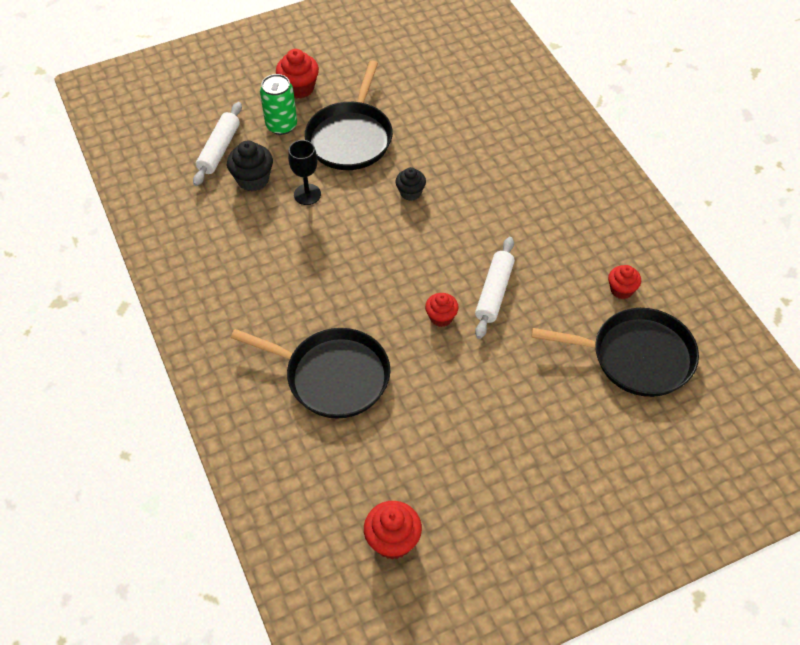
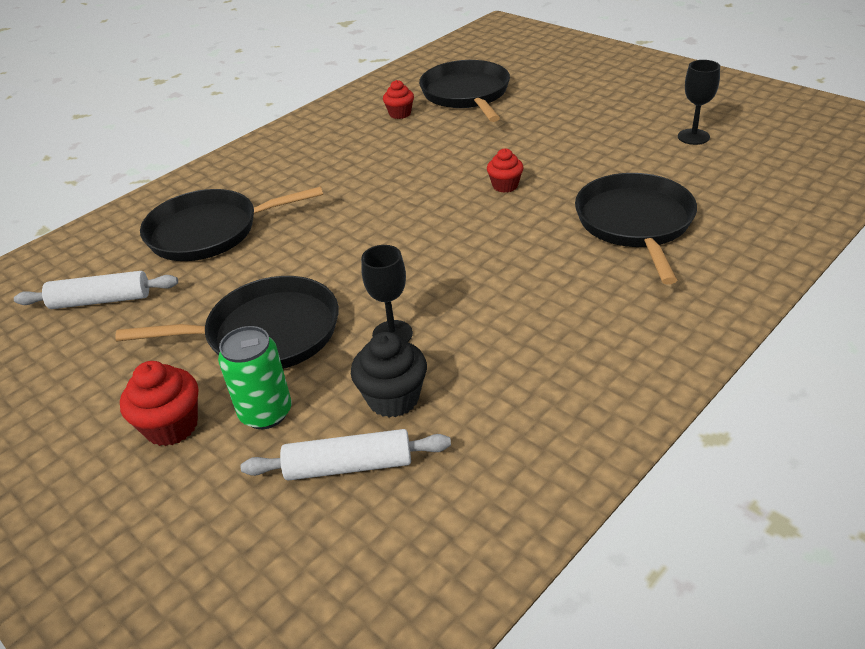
camera: 110 degrees left, 15 degrees down
red cupcake [364,501,422,560] -> none
black cupcake [395,167,426,201] -> none
white rolling pin [475,237,515,339] -> white rolling pin moved to [14,271,178,309]
none -> black pan [140,186,323,261]
none -> black goblet [678,60,720,145]

